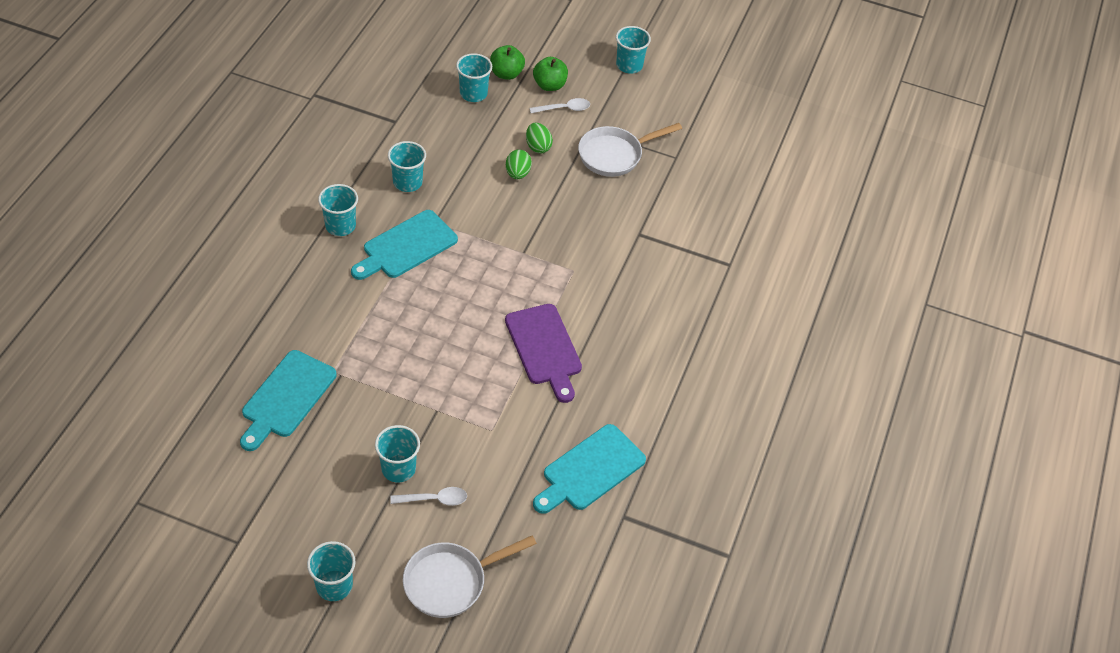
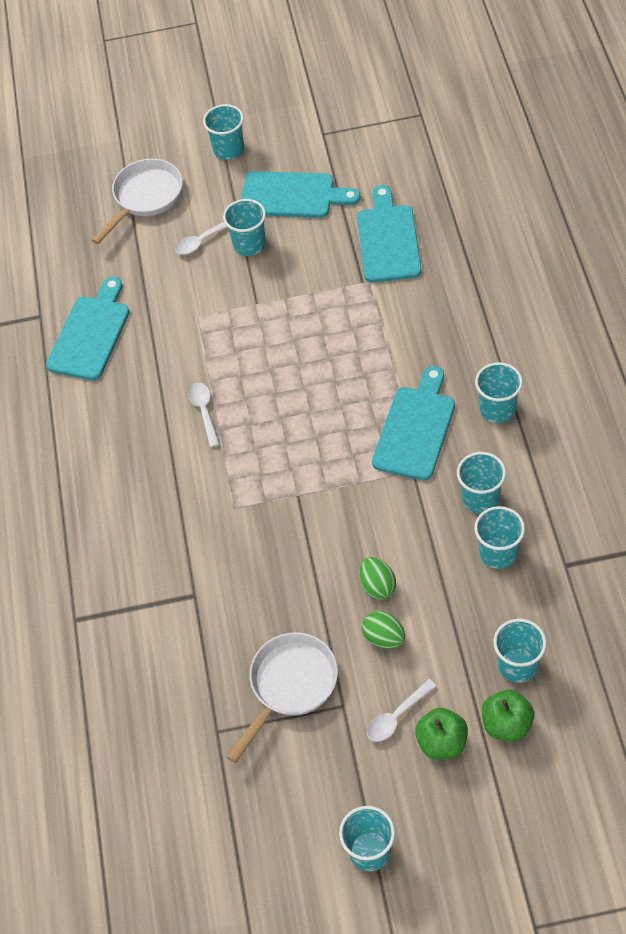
camera: 160 degrees right, 5 degrees up
purple cutting board [505,304,582,403] -> white spoon [188,382,219,447]
none -> turquoise cutting board [241,171,361,218]
none -> turquoise cup [474,506,525,569]

